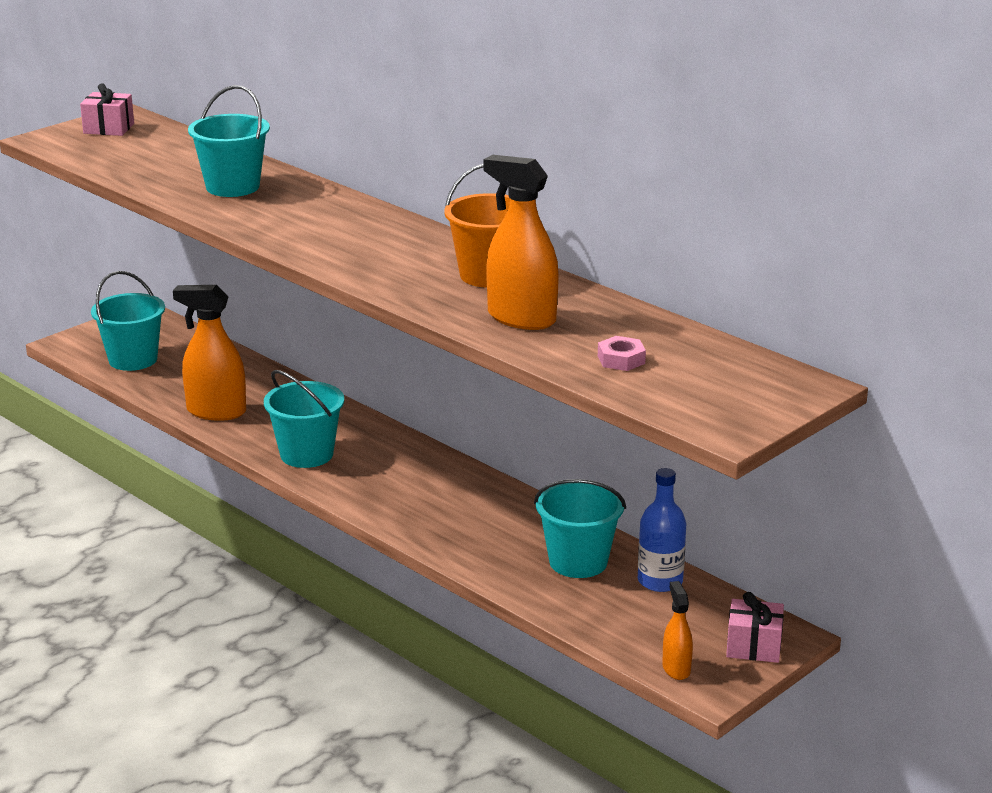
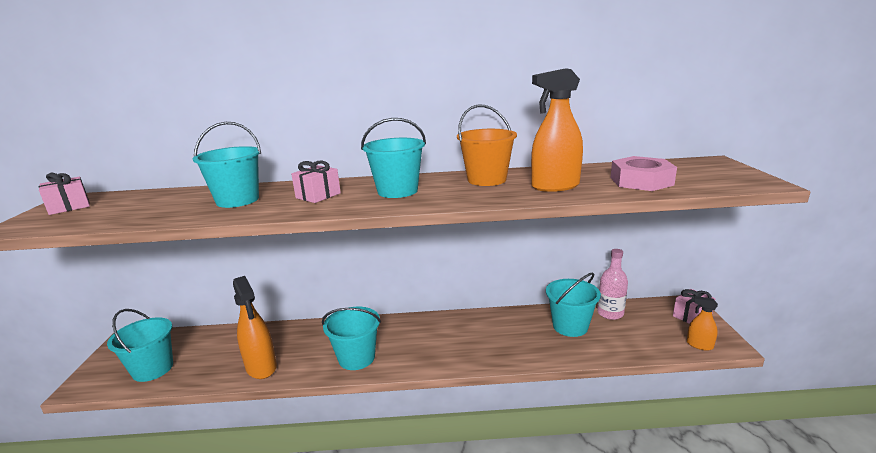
camera: 45 degrees left, 5 degrees down
orange spray bottle [173,285,246,421] -> orange spray bottle turned 90 degrees counterclockwise [233,276,277,379]
pink nut [598,336,646,371] -> pink nut [611,156,677,191], size x1.92
blue bottle [638,468,687,592] -> pink bottle [597,249,628,320]
none -> pink gift [291,161,341,203]
none -> turquoise bucket [361,118,426,198]

